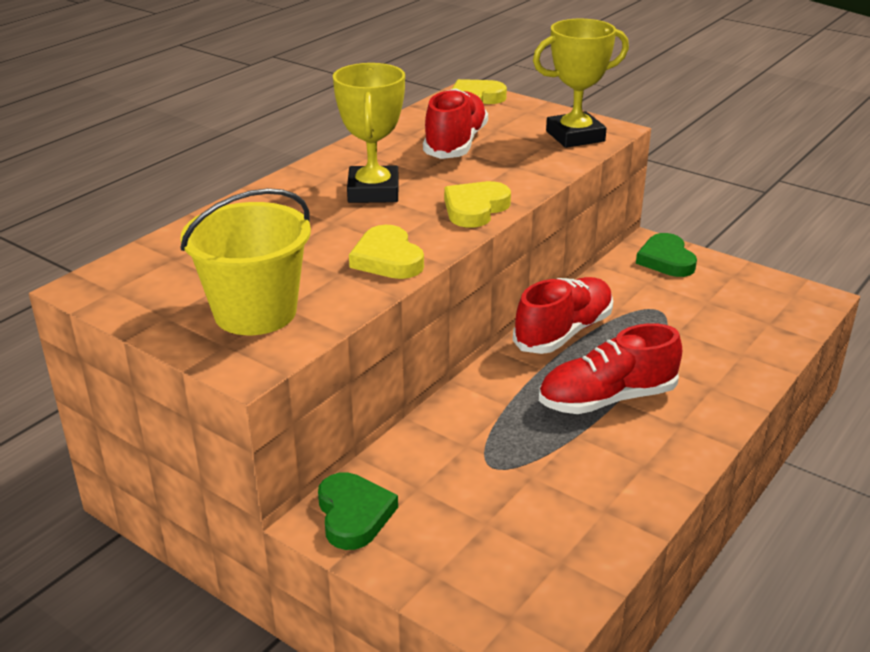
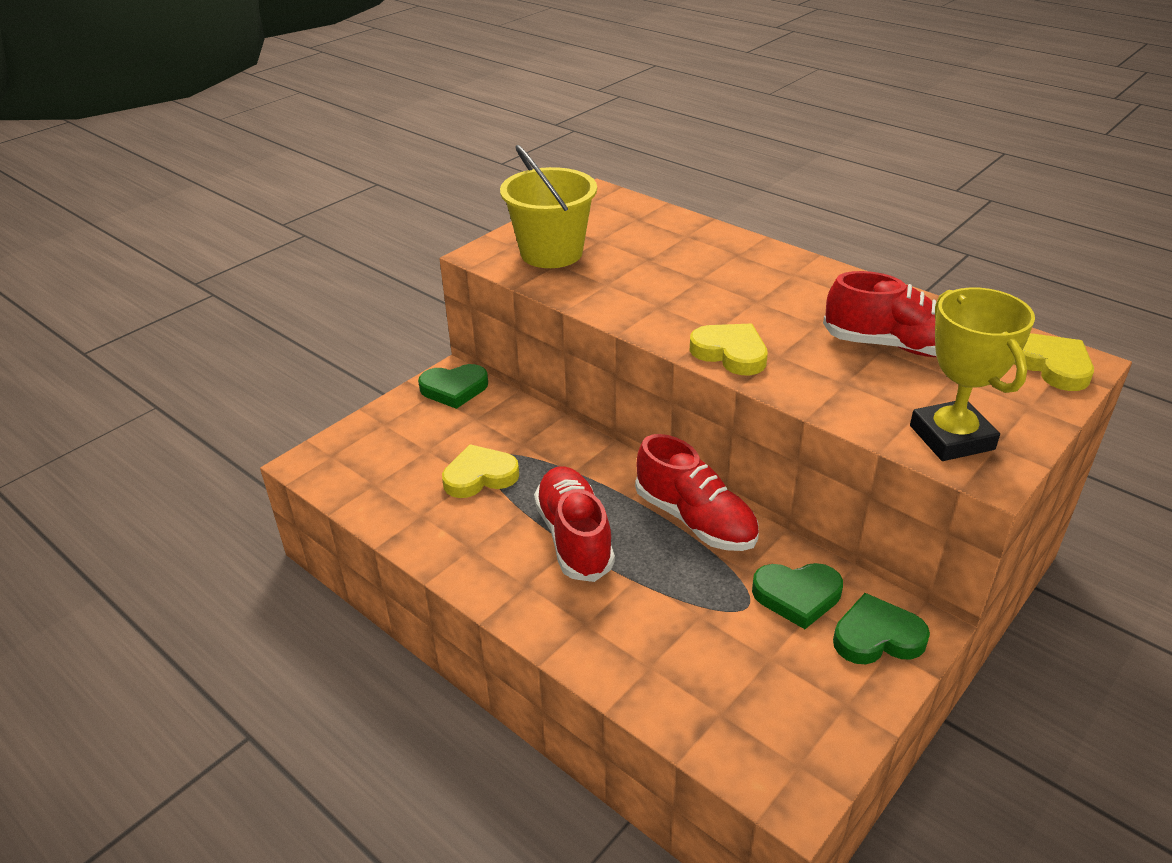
camera: 95 degrees right, 5 degrees up
yellow trophy [333,63,405,203] -> none
yellow heart [349,225,424,279] -> yellow heart moved to [442,444,519,498]
none -> green heart [752,563,843,629]

